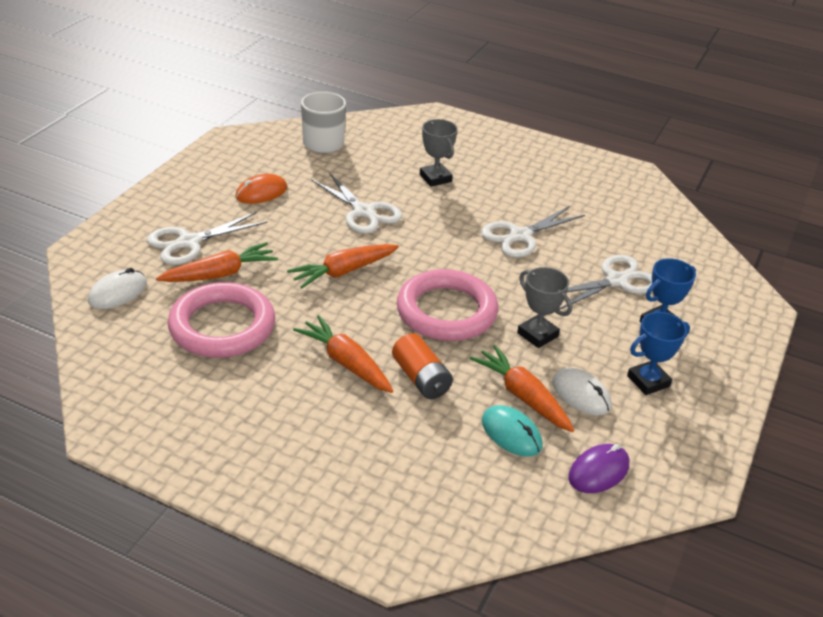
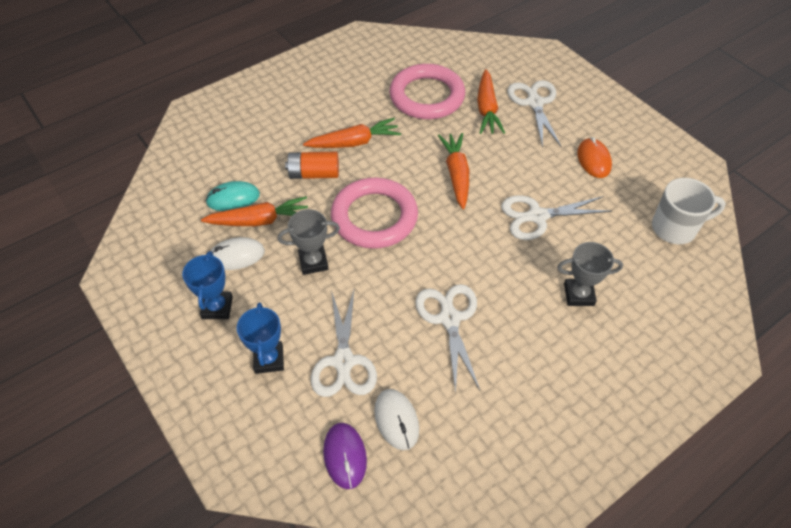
camera: 120 degrees right, 15 degrees up
white mouse [88,268,147,309] -> white mouse moved to [374,389,419,450]
purple mouse [568,444,629,493] -> purple mouse moved to [323,423,367,489]

